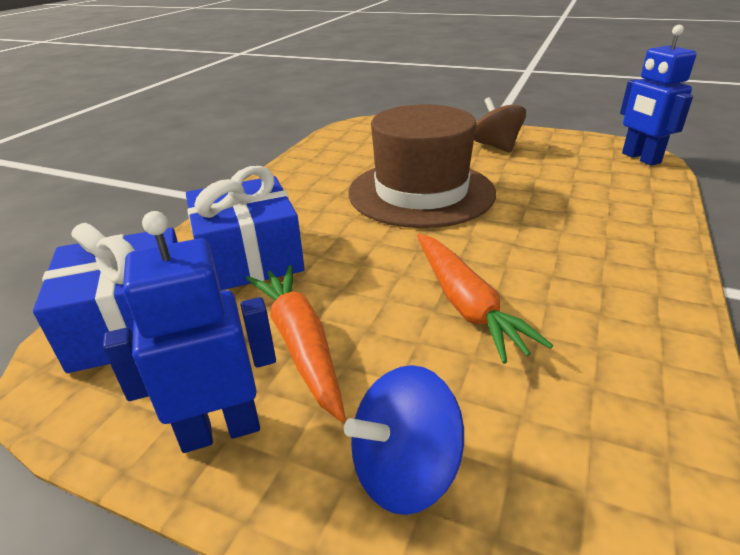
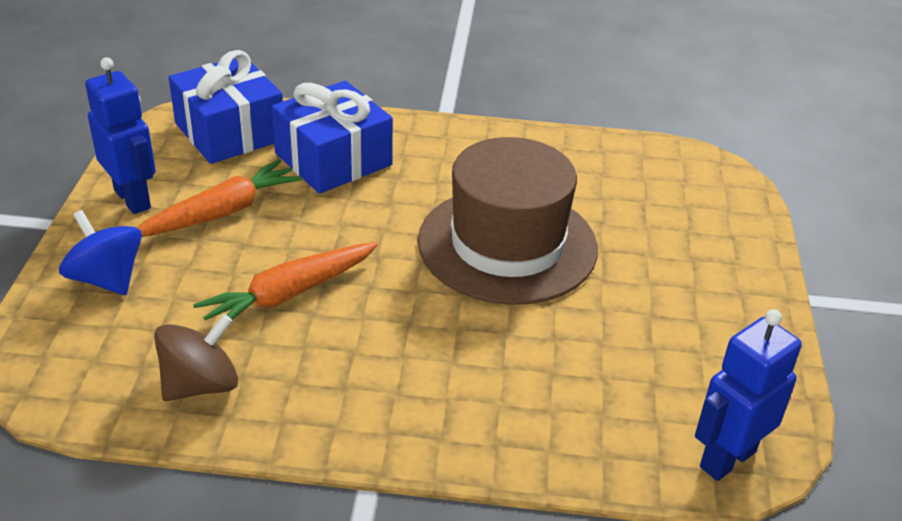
camera: 70 degrees right, 5 degrees up
brown spinning top [474,97,526,153] -> brown spinning top moved to [154,314,238,401]

